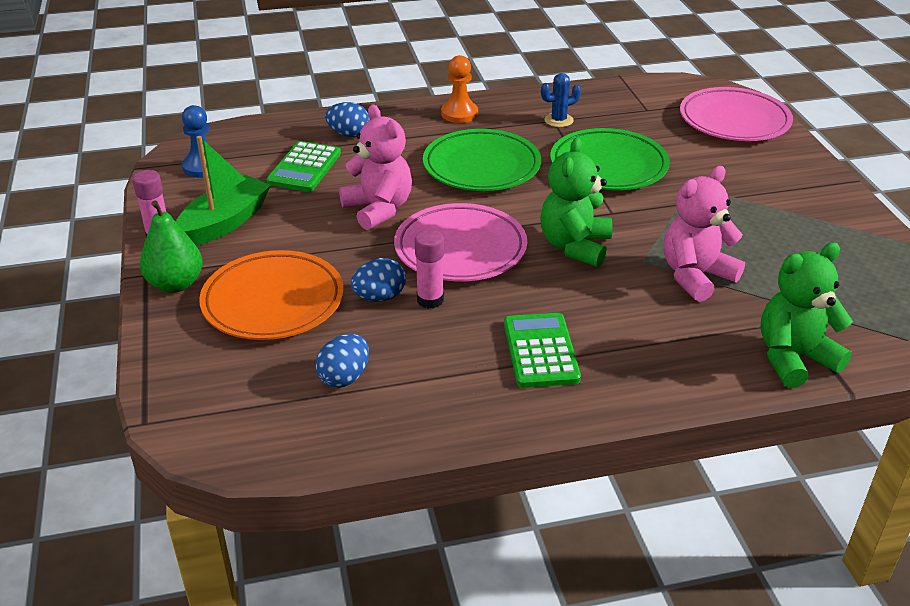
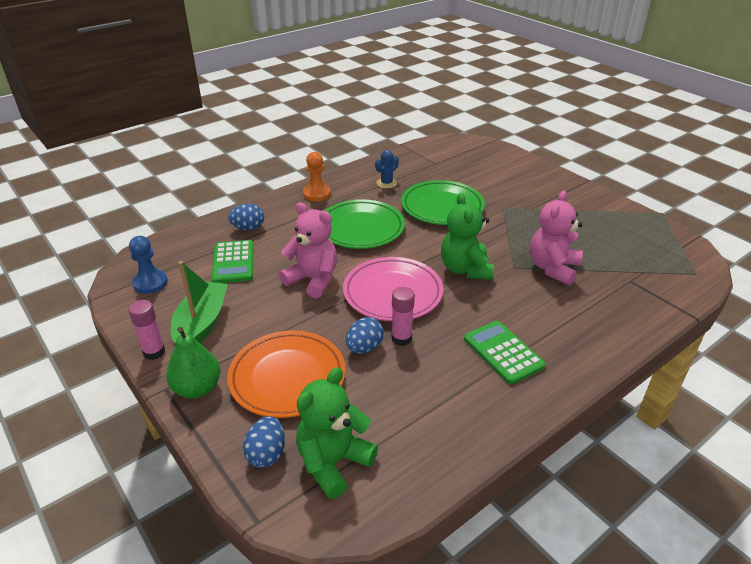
camera: 25 degrees left, 0 degrees up
blue egg [315,334,369,388] -> blue egg moved to [243,416,285,468]
pink plate [680,87,793,141] -> none
green teddy bear [761,243,853,388] -> green teddy bear moved to [296,367,378,499]

